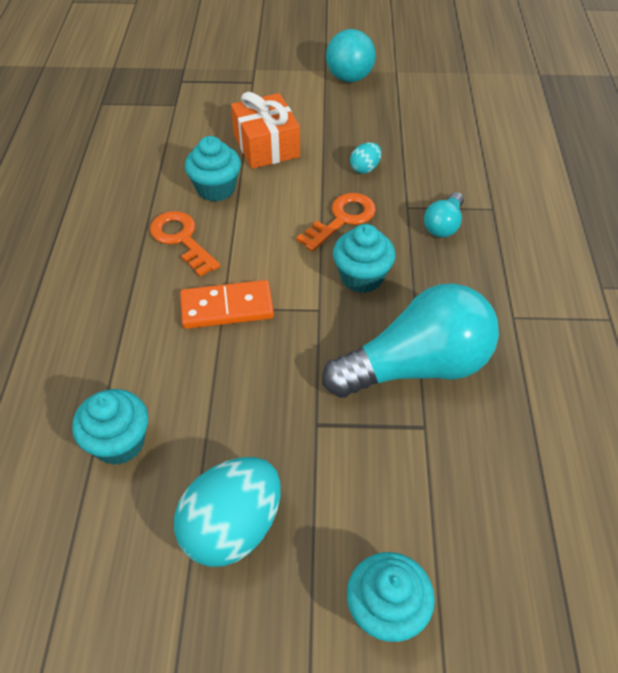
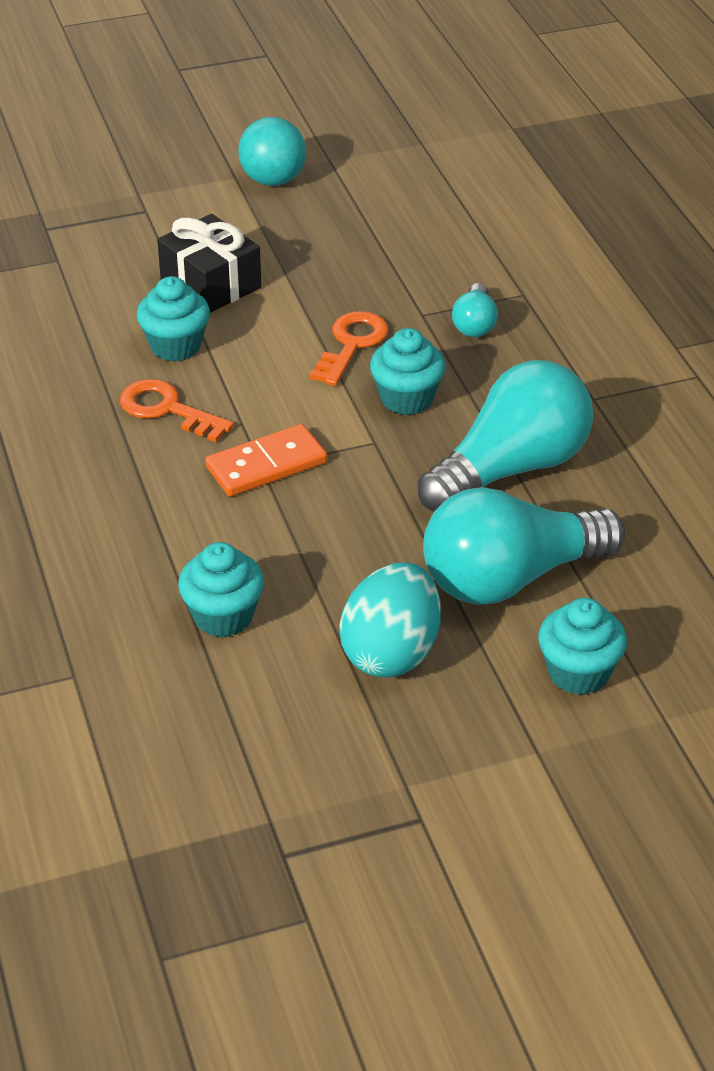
camera: 20 degrees left, 10 degrees down
orange gift [231,92,300,169] -> black gift [157,214,262,313]
turquoise egg [350,142,381,174] -> none
none -> turquoise light bulb [423,487,625,605]

